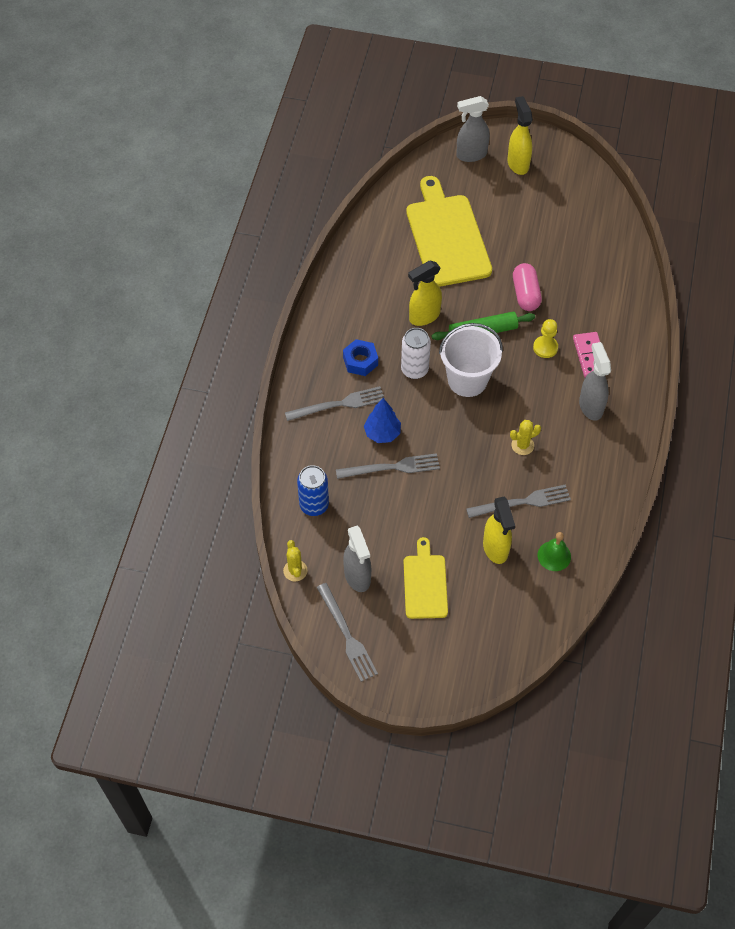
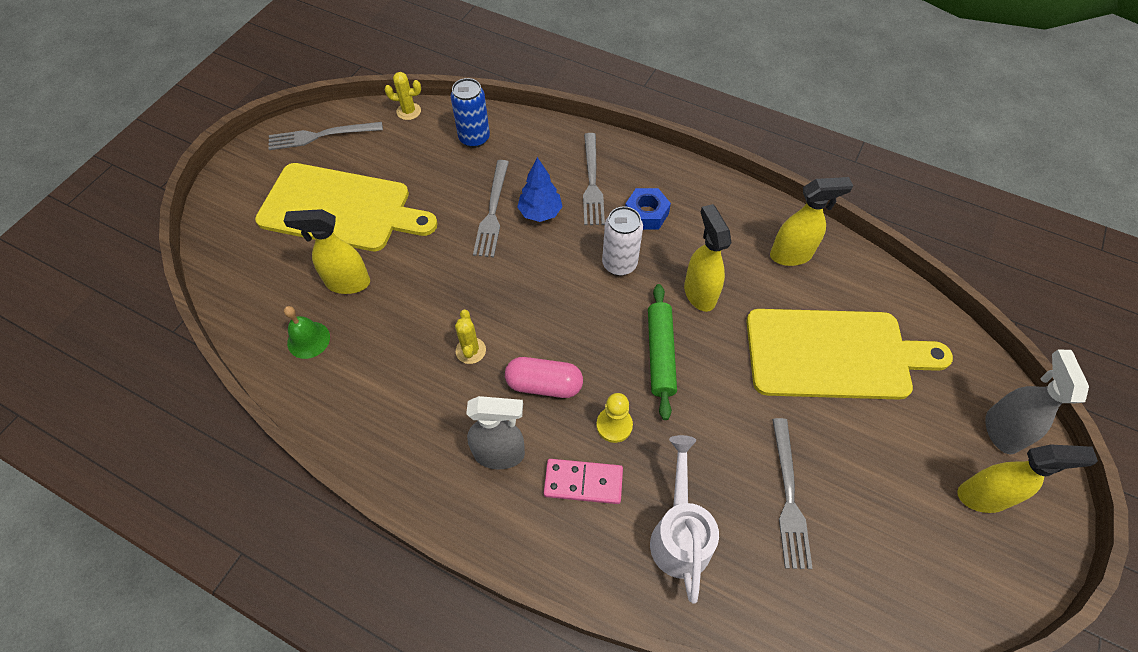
camera: 105 degrees right, 0 degrees up
grey spray bottle [343,525,371,592] -> none
yellow cutting board [404,537,448,619] -> yellow cutting board [255,163,438,251], size x1.80
white bucket [439,323,503,397] -> none
grey fork [466,484,571,518] -> grey fork moved to [772,418,813,569]
pink capsule [513,263,542,311] -> pink capsule moved to [505,357,583,398]
none -> white watering can [650,435,719,604]
none -> yellow spray bottle [770,177,853,266]

